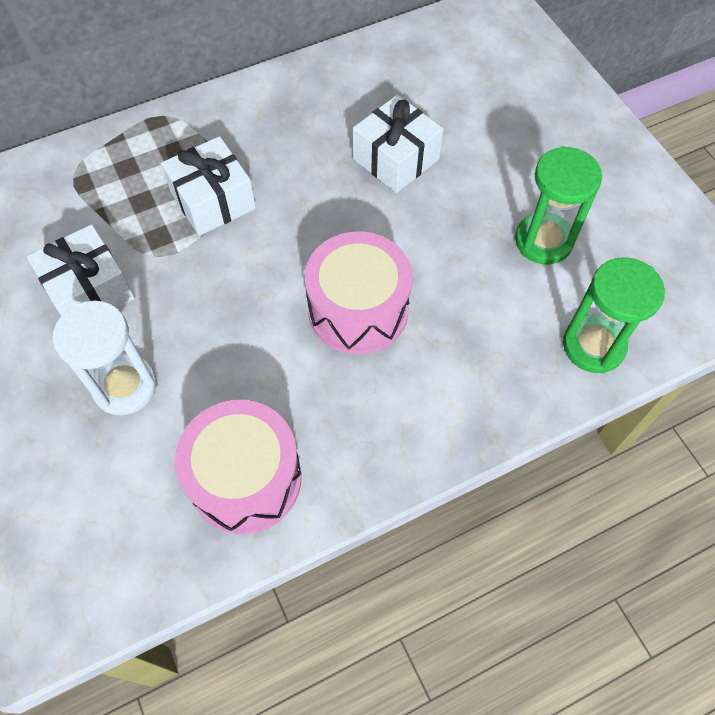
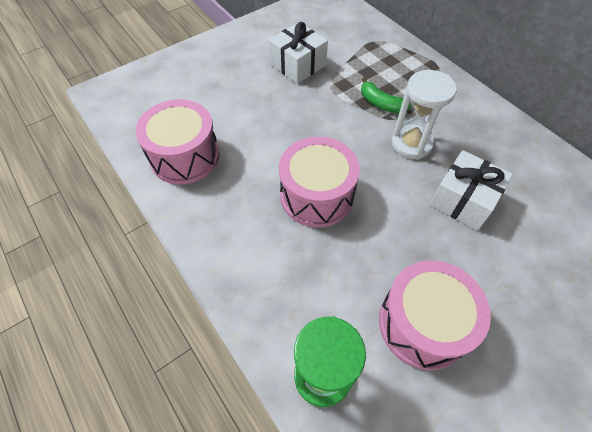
camera: 80 degrees right, 5 degrees down
white hourglass [53,301,157,415] -> white hourglass moved to [391,70,457,160]
white gift [161,136,256,236] -> green banana [361,77,411,113]
green hourglass [515,146,602,264] -> pink drum [379,260,491,370]

